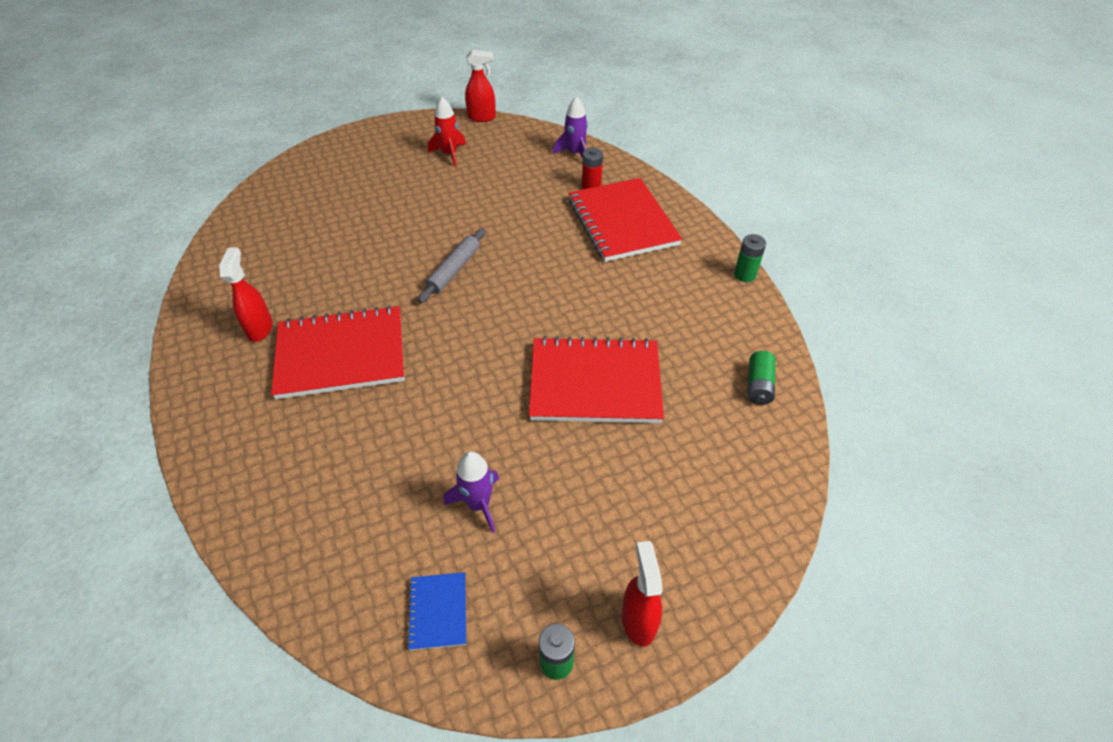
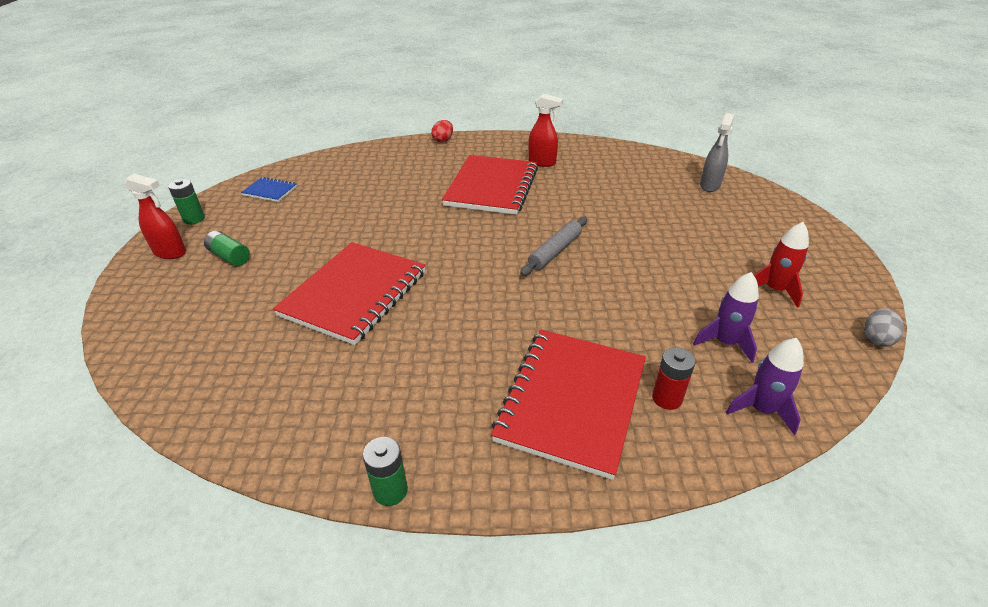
camera: 115 degrees right, 10 degrees down
grey rolling pin [418,228,485,303] -> grey rolling pin turned 75 degrees clockwise [520,217,587,276]
purple rocket [444,451,499,533] -> purple rocket moved to [693,272,759,363]
red spray bottle [465,50,496,122] -> grey egg [864,308,904,347]
red notebook [569,178,682,262] -> red notebook turned 75 degrees counterclockwise [491,330,646,480]
green battery [748,351,776,405] -> green battery moved to [204,231,250,266]
none -> red egg [431,120,453,142]
none -> grey spray bottle [700,113,735,192]

